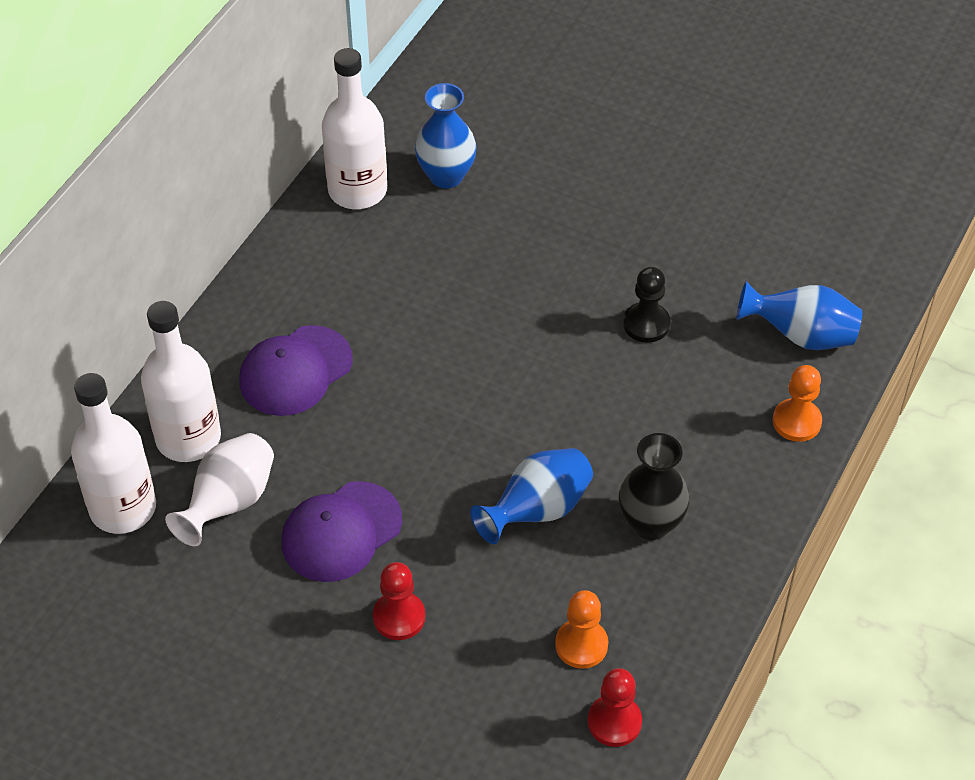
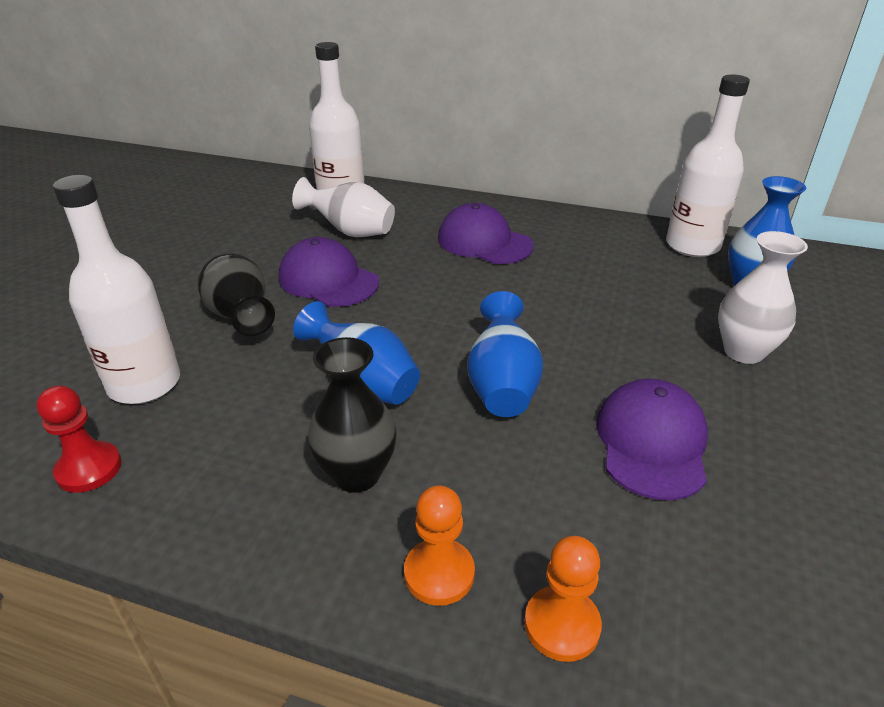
camera: 80 degrees right, 15 degrees down
white bottle [141,301,221,462] -> white bottle moved to [53,175,180,404]
red pawn [373,562,425,640] -> black vase [198,253,275,336]
orange pawn [555,590,608,669] -> orange pawn moved to [404,485,475,606]
black pawn [623,267,670,343] -> purple cap [596,379,708,500]
blue vase [736,281,862,350] -> blue vase moved to [467,291,543,417]
none -> white vase [718,231,808,364]

